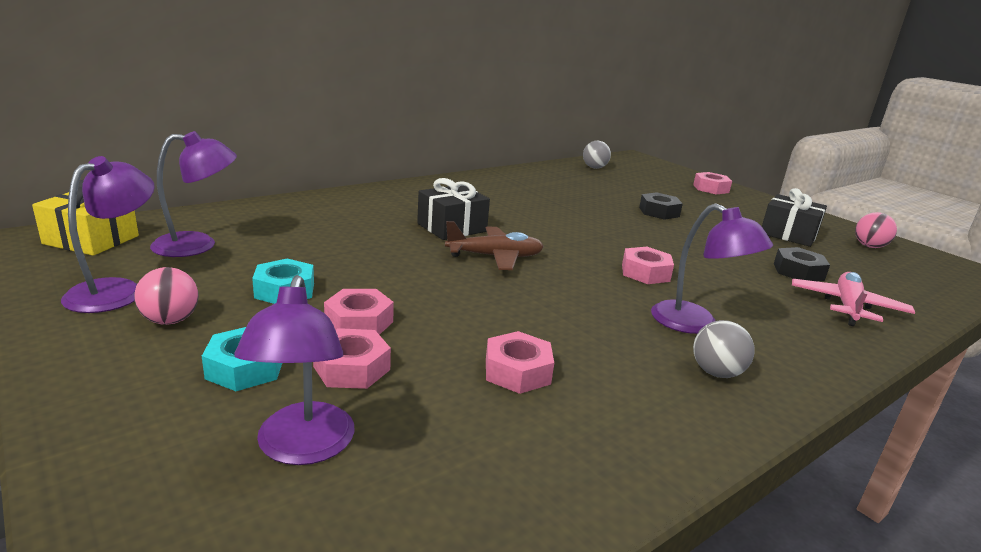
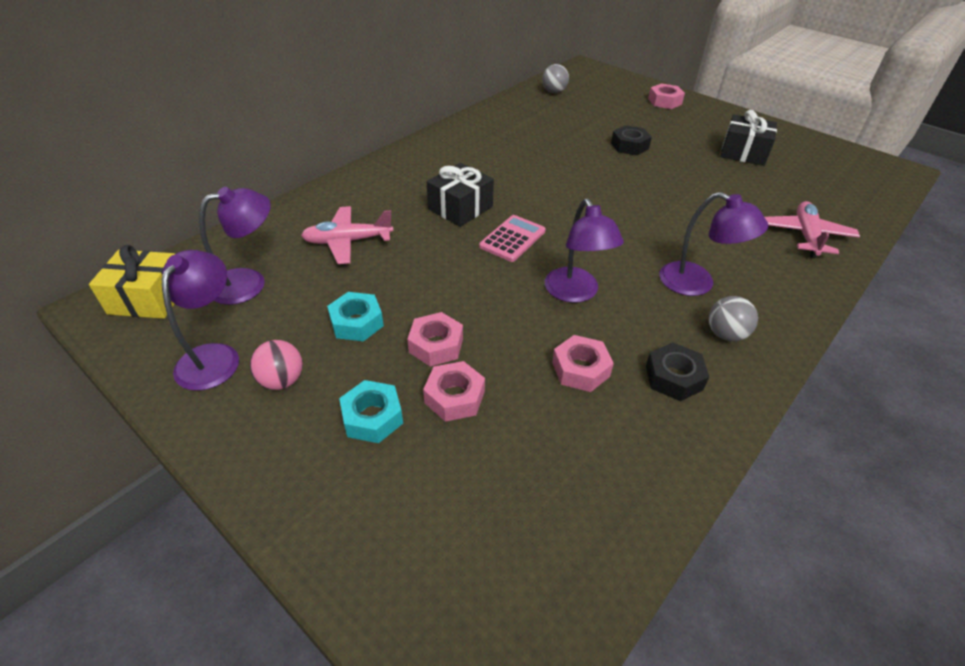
camera: 10 degrees left, 20 degrees up
purple lamp [234,275,355,465] -> purple lamp moved to [545,198,624,303]
brown plane [445,221,544,270] -> pink calculator [479,215,546,262]
pink nut [622,247,674,284] -> none
black nut [774,247,830,281] -> black nut moved to [646,343,709,401]
pink ball [855,212,897,248] -> none
none -> pink plane [301,206,393,264]

